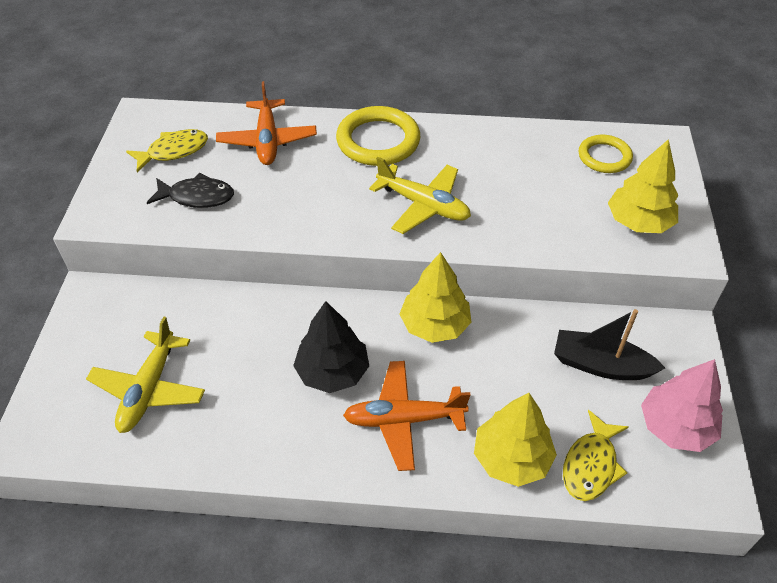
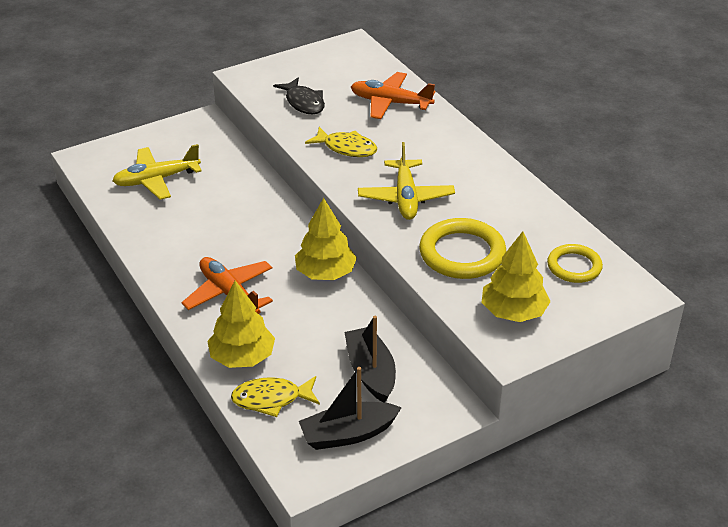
camera: 55 degrees right, 10 degrees down
yellow fish [126,129,208,172] -> yellow fish moved to [305,127,378,157]
orange plane [216,81,317,165] -> orange plane turned 60 degrees clockwise [351,72,435,119]
black tree [293,301,369,393] -> none
yellow ring [336,106,420,166] -> yellow ring moved to [419,218,506,279]
pink tree [641,359,723,452] -> black boat [299,367,402,450]

